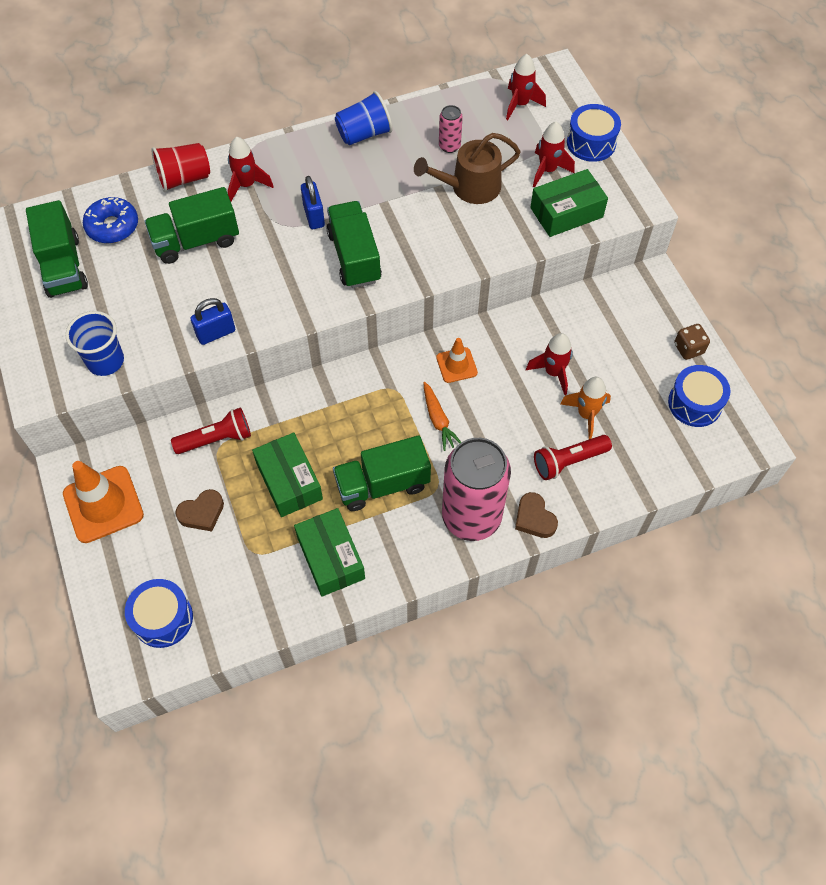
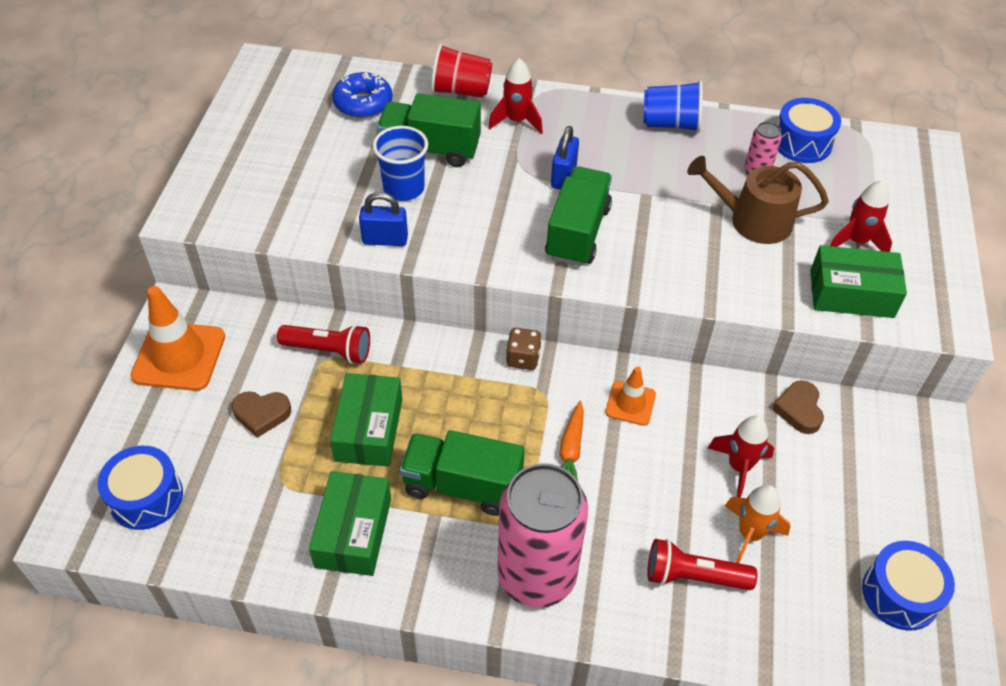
camera: 30 degrees right, 10 degrees down
green truck [26,200,88,298] -> none
blue cup [65,311,124,376] -> blue cup moved to [373,126,428,201]
red rocket [506,54,546,120] -> none
brown heart [515,492,558,538] -> brown heart moved to [772,380,824,434]
blue drum [567,104,621,162] -> blue drum moved to [777,98,841,163]
brown dice [674,324,710,360] -> brown dice moved to [506,328,542,370]

